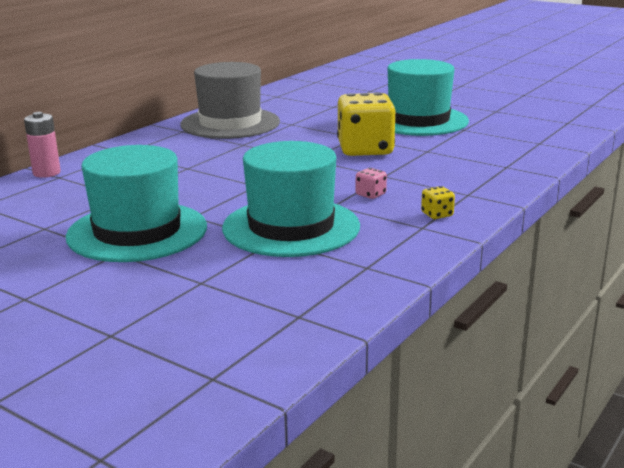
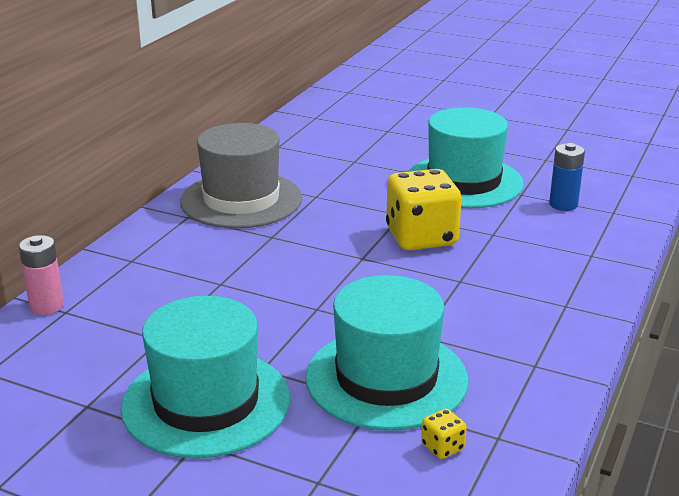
camera: 10 degrees left, 5 degrees up
pink dice [355,168,387,199] -> none
yellow dice [421,186,455,219] -> yellow dice moved to [421,409,466,459]
none -> blue battery [549,143,585,211]

